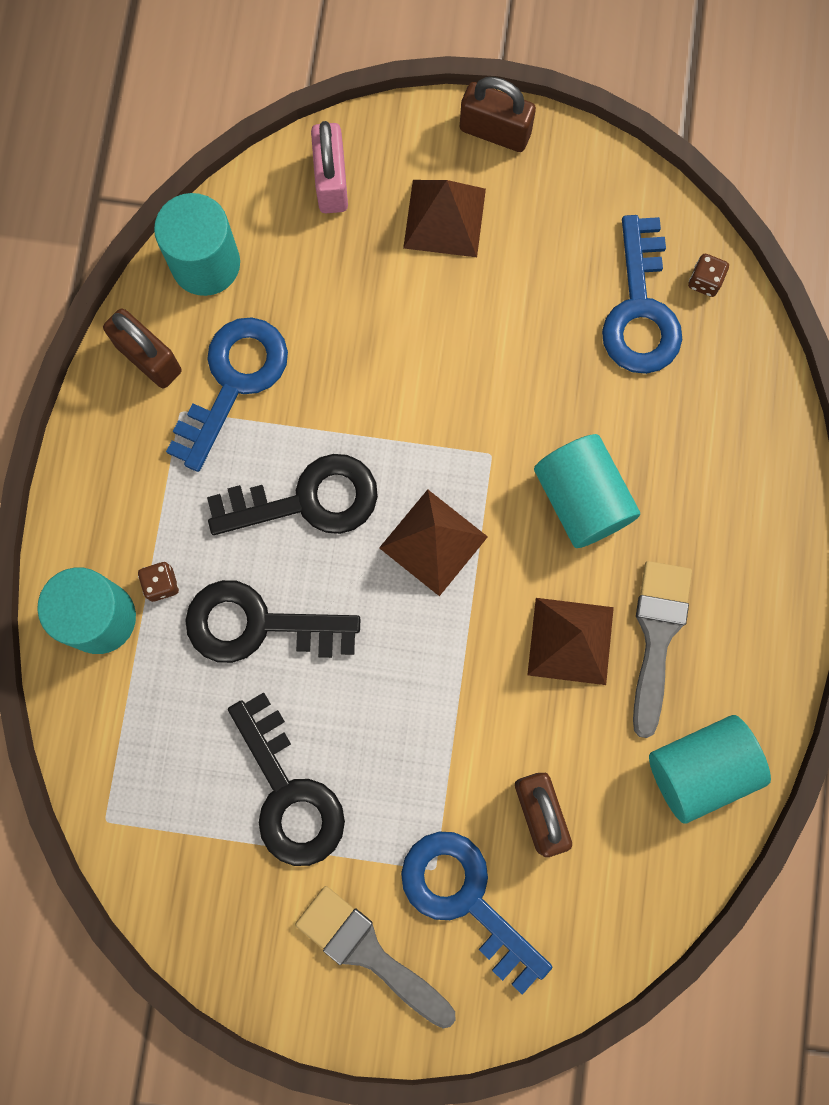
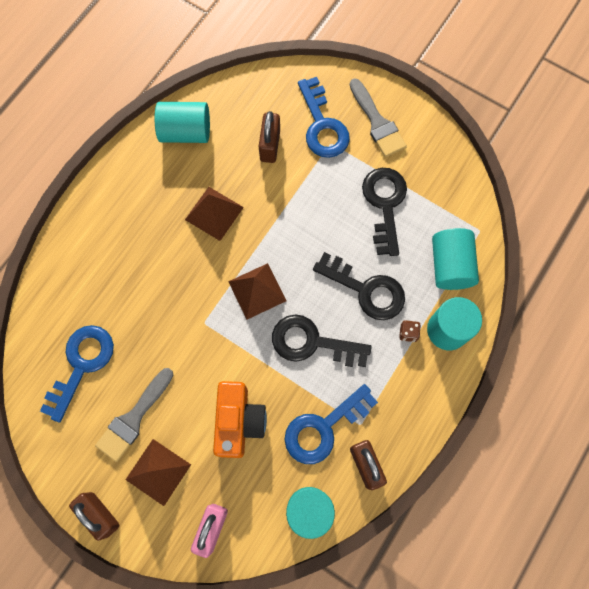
camera: 155 degrees left, 5 degrees down
turquoise cylinder [534,434,640,548] -> turquoise cylinder moved to [432,228,479,290]
grey brush [633,561,692,738] -> grey brush moved to [95,368,173,462]
brown dice [688,254,729,297] -> none
none -> orange camera [213,381,267,458]

